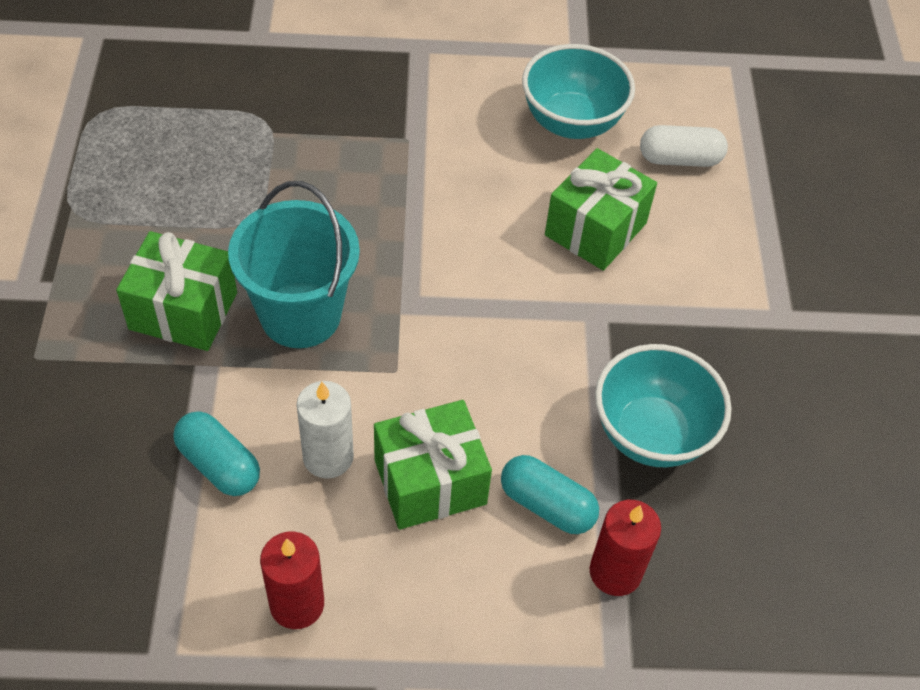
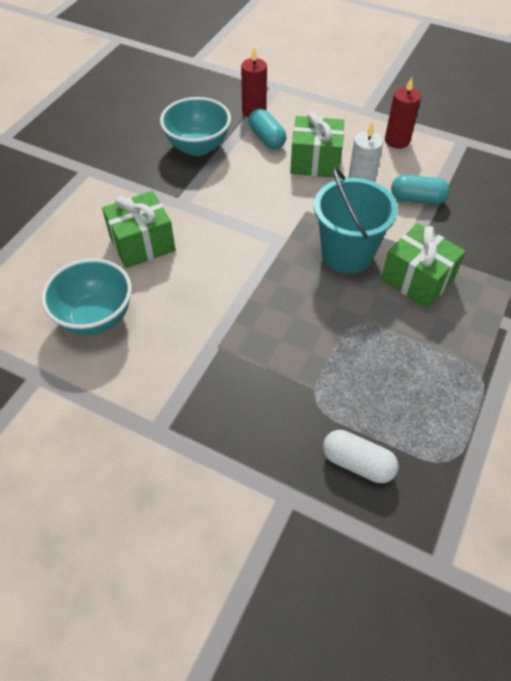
camera: 150 degrees left, 0 degrees up
turquoise capsule [173,411,260,496] -> turquoise capsule turned 60 degrees counterclockwise [391,175,450,205]
white capsule [640,125,728,167] -> white capsule moved to [323,430,399,483]

